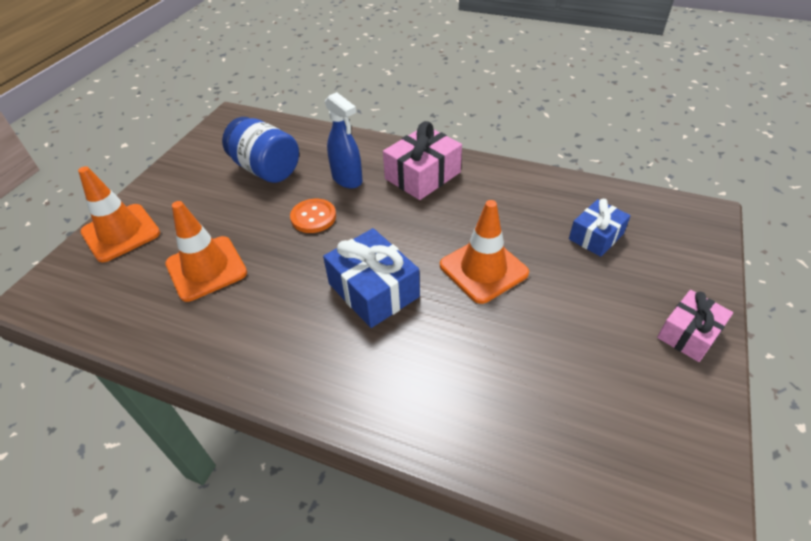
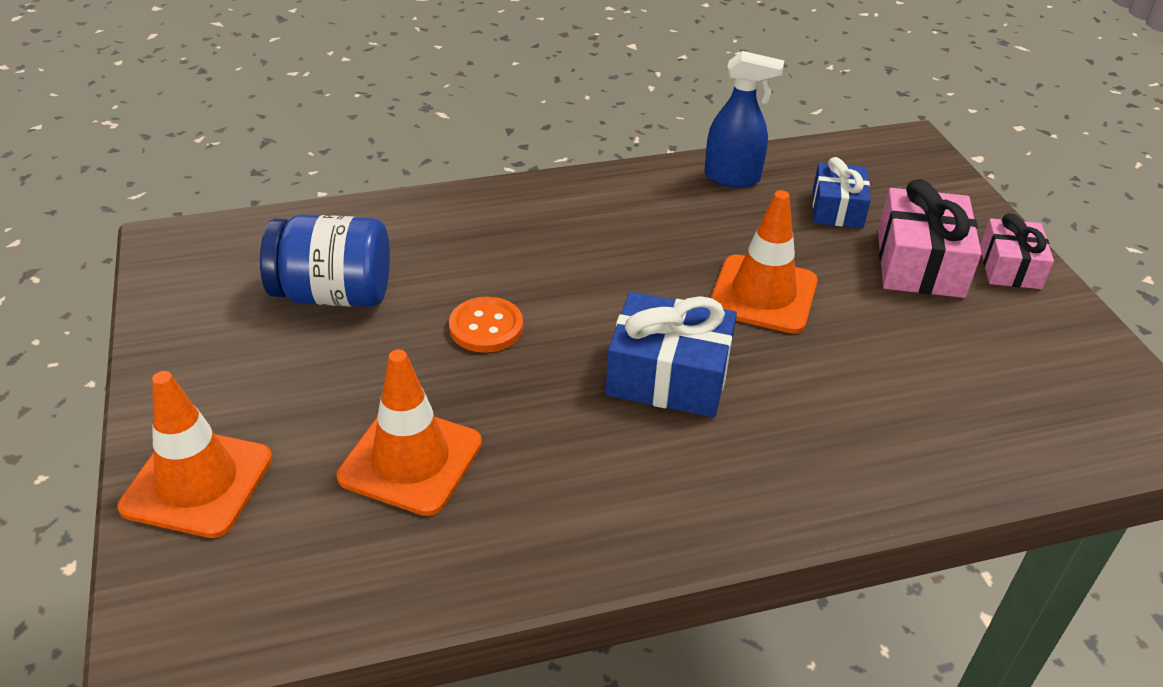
camera: 40 degrees left, 5 degrees down
blue spray bottle [325,92,363,188] -> blue spray bottle moved to [704,51,784,188]
pink gift [383,121,462,200] -> pink gift moved to [878,179,982,298]

